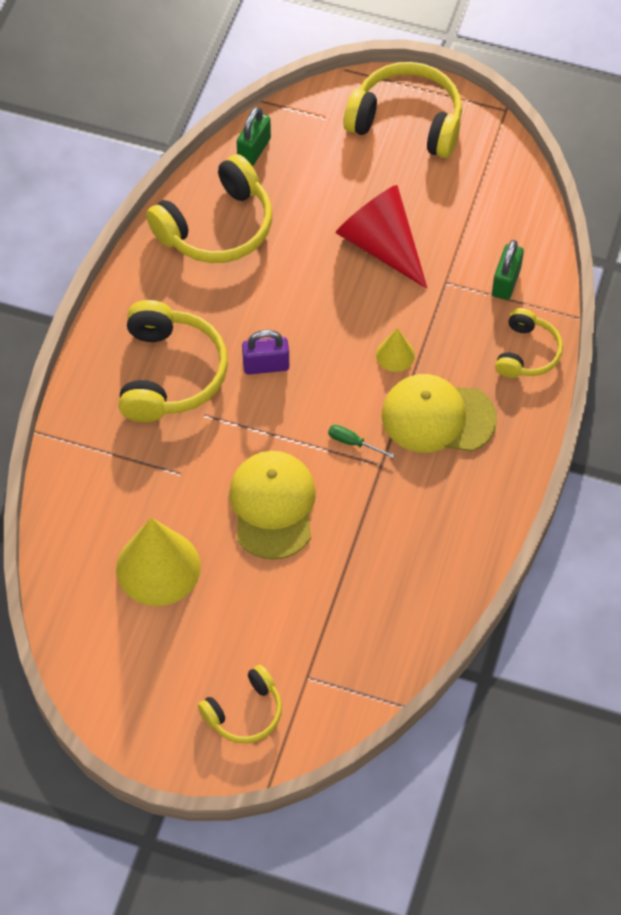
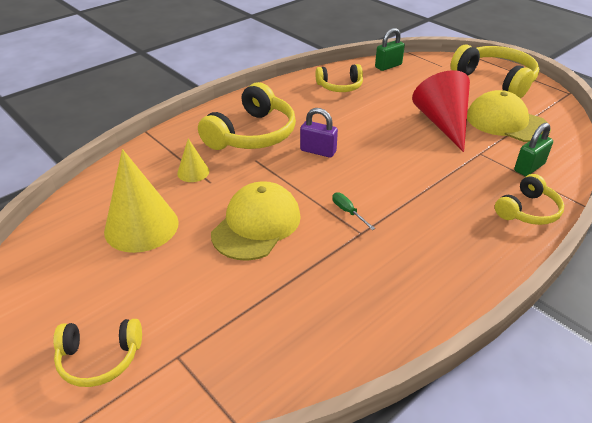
camera: 30 degrees right, 20 degrees down
yellow headphones [146,154,272,263] -> yellow headphones [315,64,363,92], size x0.59
yellow cone [376,328,415,372] -> yellow cone moved to [177,138,209,182]
yellow cap [382,374,497,452] -> yellow cap moved to [467,90,551,142]

